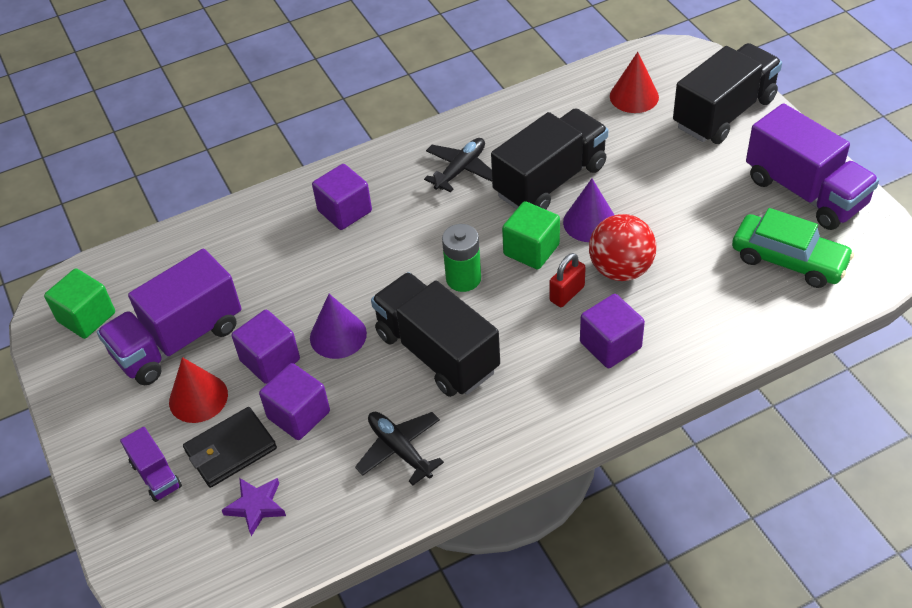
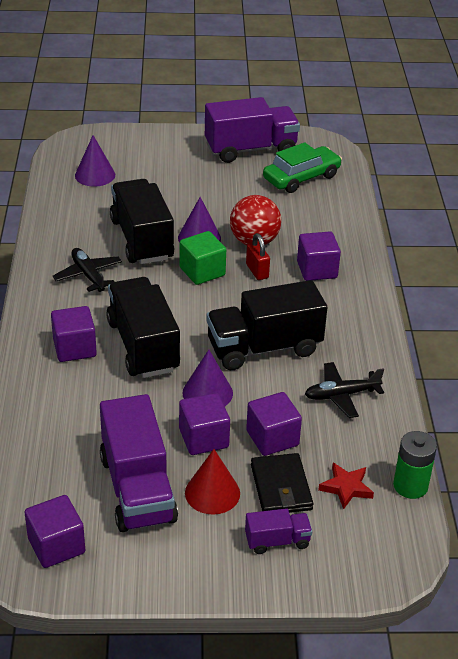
camera: 70 degrees left, 10 degrees down
green cube [44,269,115,339] -> purple cube [25,495,85,568]
purple star [222,478,286,536] -> red star [318,463,374,509]
green battery [442,224,481,292] -> green battery moved to [393,431,437,499]
red cone [610,52,659,113] -> purple cone [75,135,115,186]
black truck [673,43,782,144] -> black truck moved to [106,277,180,378]

